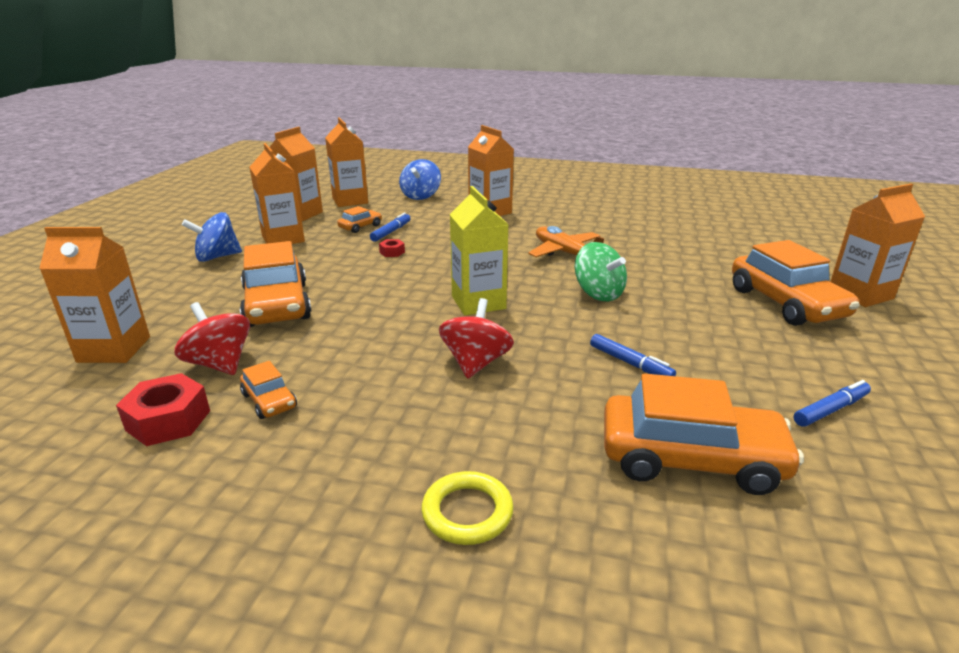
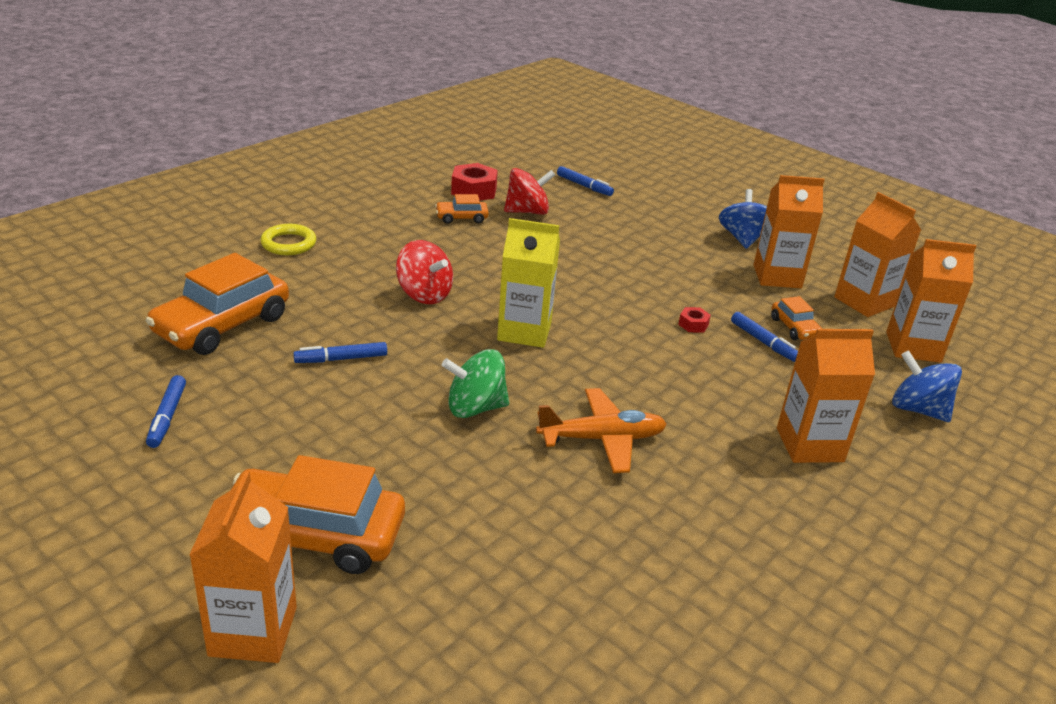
camera: 115 degrees right, 5 degrees up
orange carton [39,227,150,363] -> blue marker [557,166,614,196]
orange car [240,241,311,327] -> none

